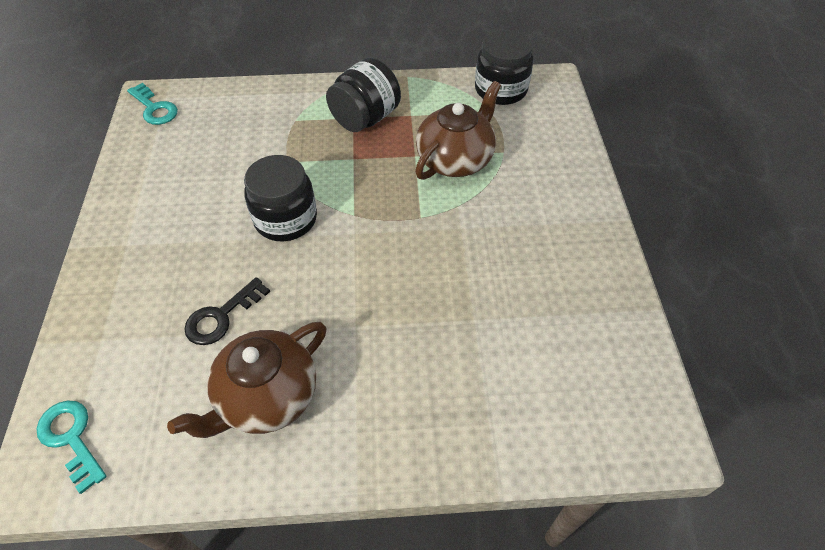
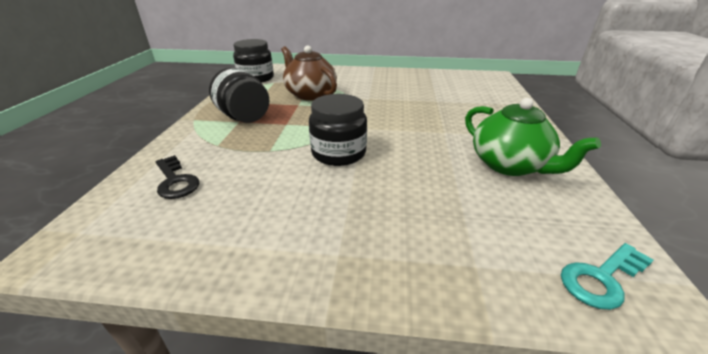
camera: 80 degrees left, 20 degrees down
turquoise key [127,83,178,125] -> none
brown teapot [167,322,326,438] -> green teapot [465,98,601,176]
black key [184,277,270,345] -> black key moved to [155,155,199,199]

